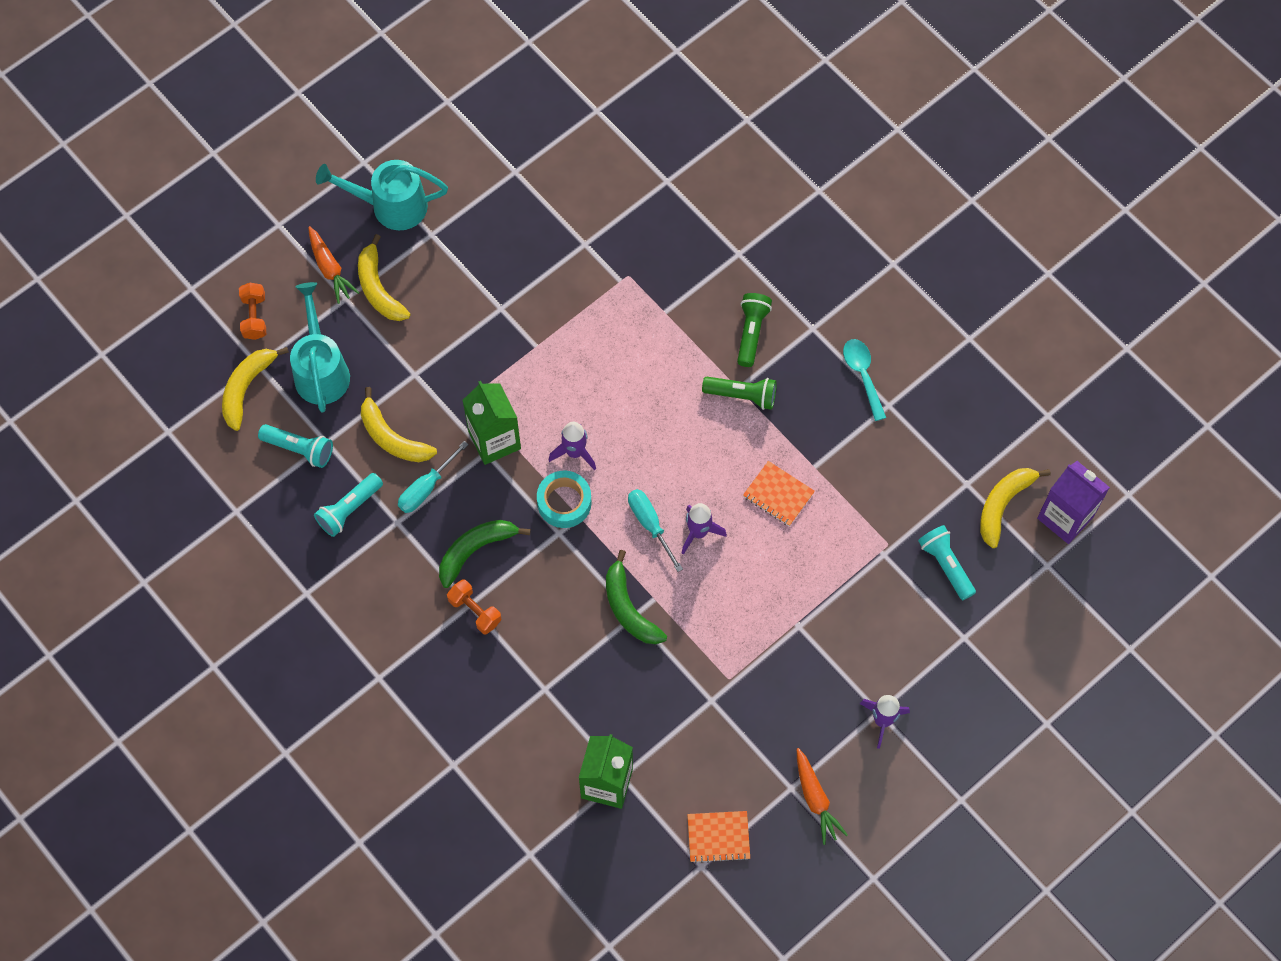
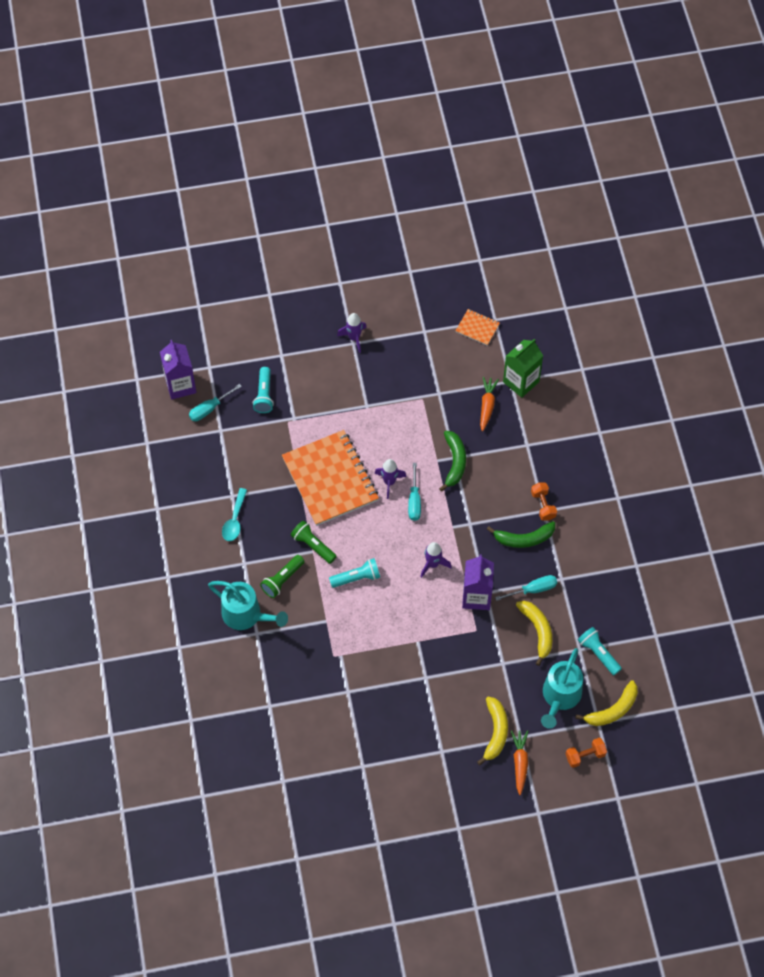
camera: 150 degrees left, 5 degrees down
orange dumbbell [239,283,266,340] -> orange dumbbell turned 45 degrees clockwise [566,738,607,768]
turquoise flashlight [314,473,383,537] -> turquoise flashlight moved to [329,558,380,588]
turquoise watering can [316,160,448,230] -> turquoise watering can moved to [208,581,288,630]
green carton [462,381,521,465] -> purple carton [462,554,494,610]
turquoise tape [537,471,592,528] -> none
orange notebook [743,461,815,526] -> orange notebook [282,430,379,526], size x2.29
orange carrot [797,748,848,845] -> orange carrot moved to [480,377,499,431]
yellow banana [980,468,1051,548] -> turquoise screwdriver [189,384,242,421]

